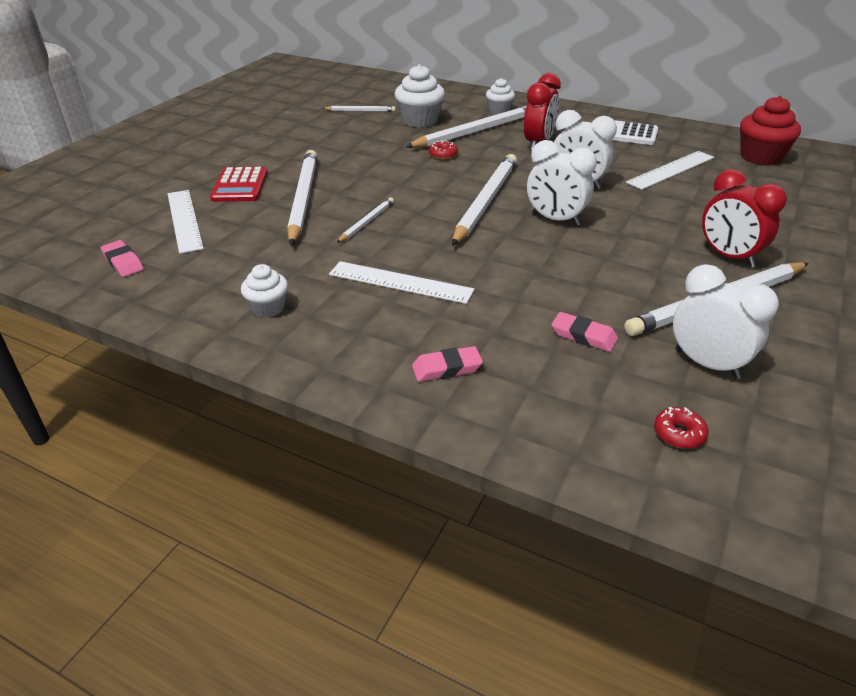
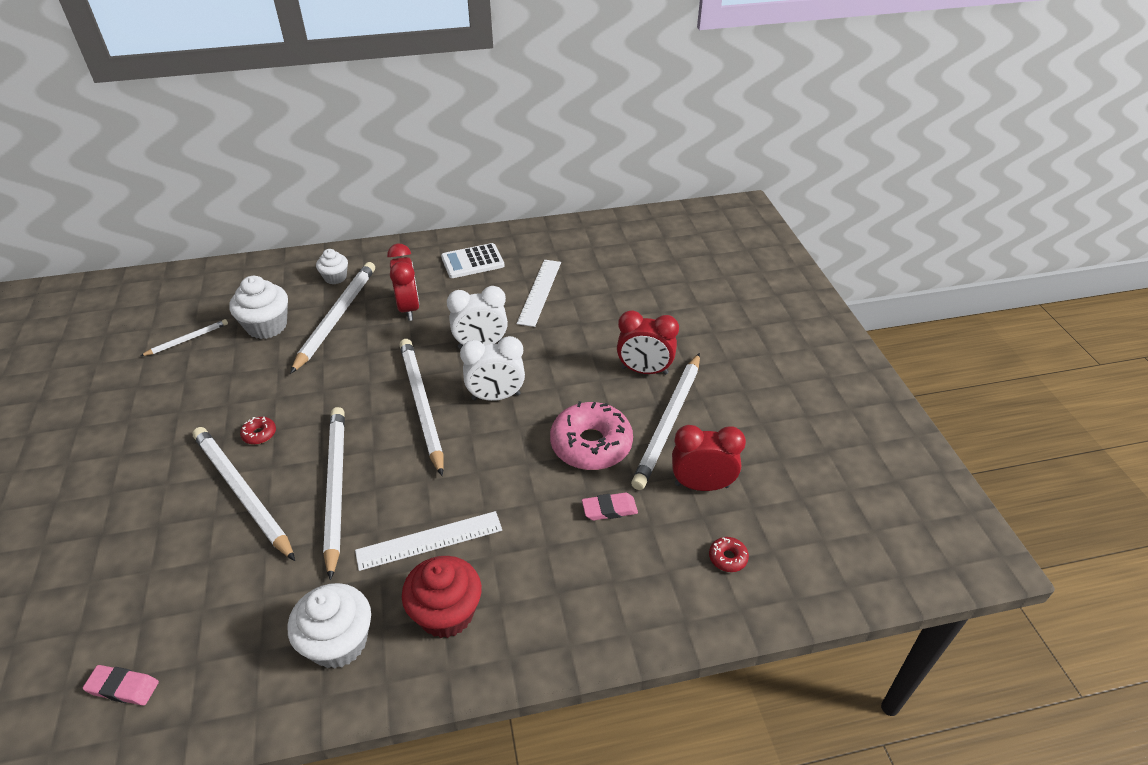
camera: 40 degrees left, 5 degrees up
white ruler [168,190,204,254] -> none
red calculator [210,167,268,202] -> none
white cupcake [241,264,288,317] -> white cupcake [288,583,371,669], size x1.66
white pencil [337,197,394,243] -> white pencil [323,407,345,581], size x2.05
pink eraser [412,346,483,382] -> none
red donut [429,140,458,159] -> red donut moved to [240,417,276,445]
white clock [673,264,779,379] -> red clock [672,425,746,491]
red cupcake [740,96,801,166] -> red cupcake moved to [402,556,482,638]
none -> pink donut [550,401,633,470]

